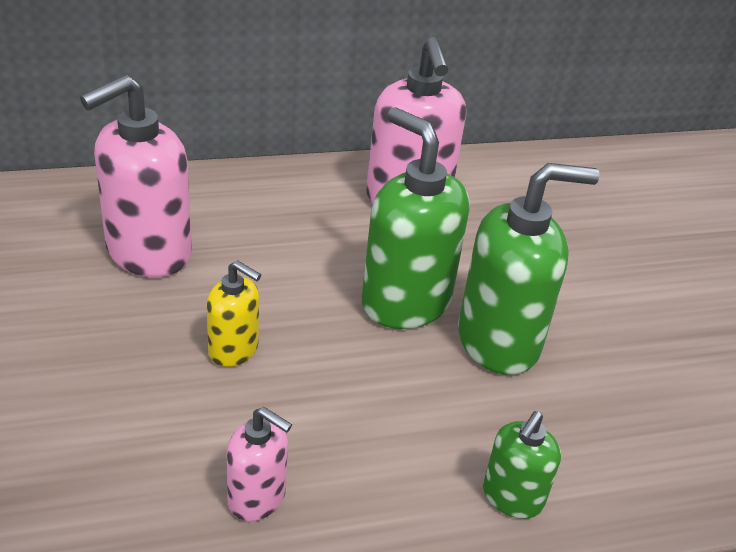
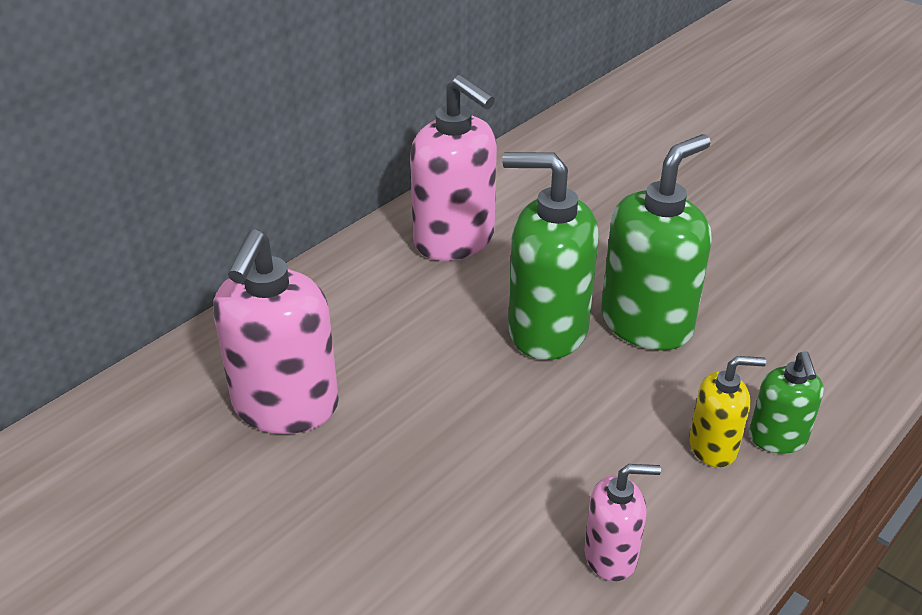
camera: 30 degrees left, 0 degrees up
yellow soap dispenser [207,260,261,367] -> yellow soap dispenser moved to [689,356,766,467]

